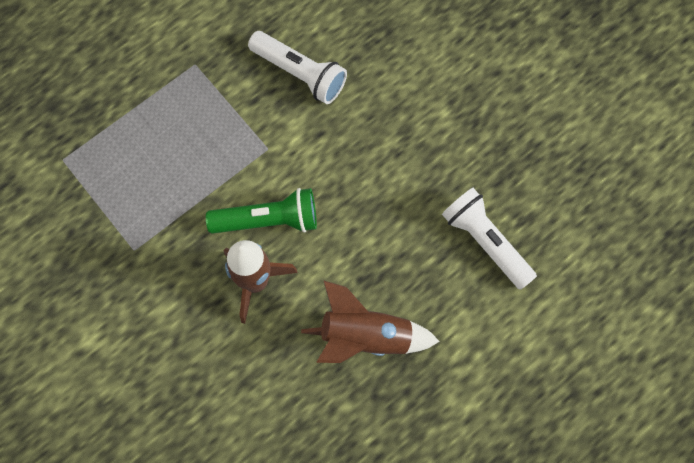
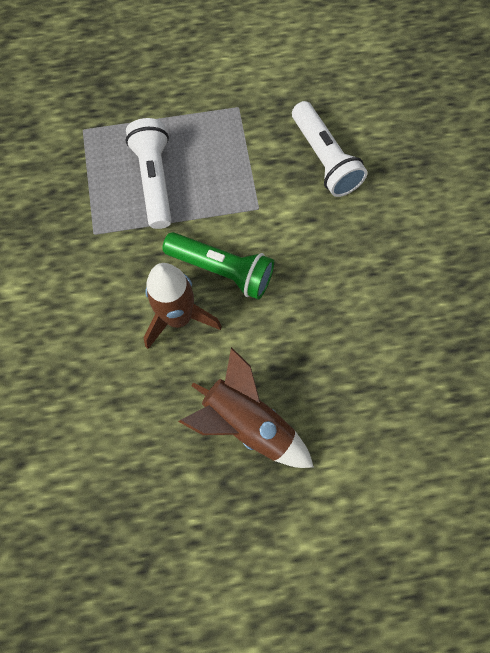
camera: 30 degrees right, 0 degrees up
white flashlight [442,188,537,290] -> white flashlight moved to [126,118,172,229]

